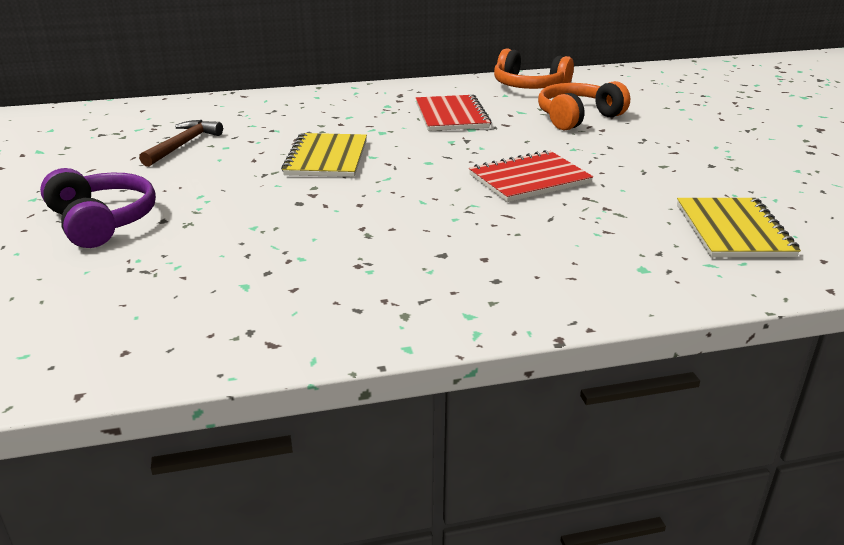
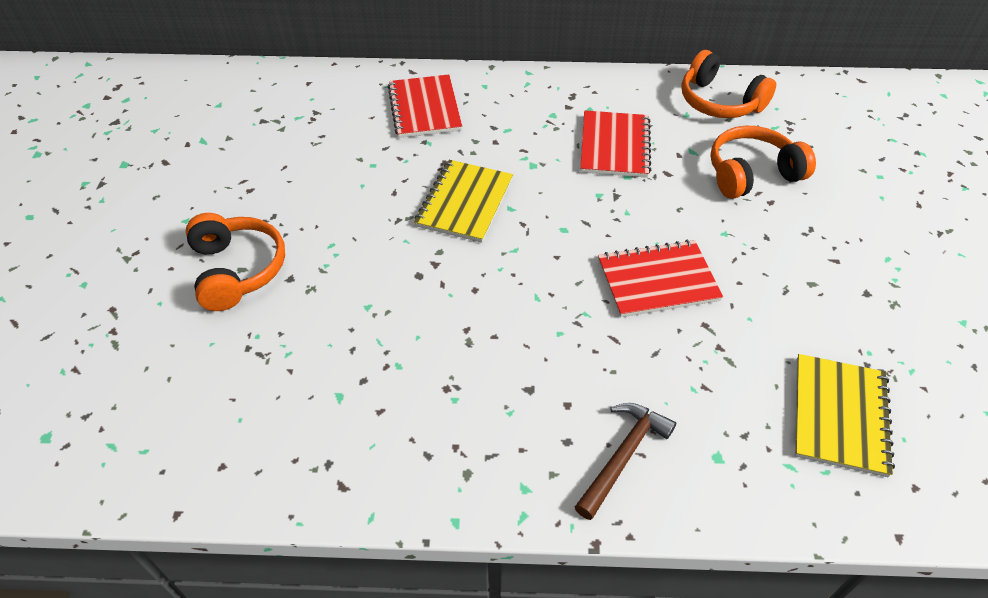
camera: 15 degrees right, 20 degrees up
purple headphones [40,168,156,248] -> orange headphones [186,213,285,311]
brown hammer [139,120,223,167] -> brown hammer moved to [575,403,676,520]
none -> red notebook [388,75,462,138]

